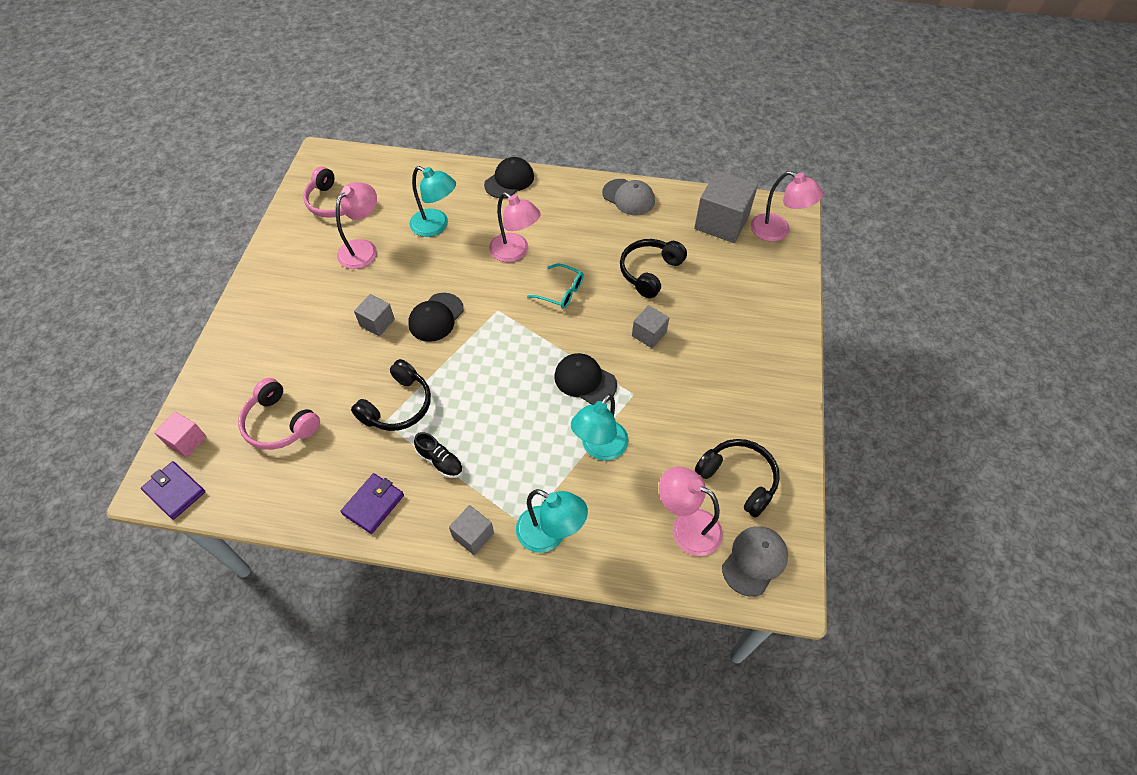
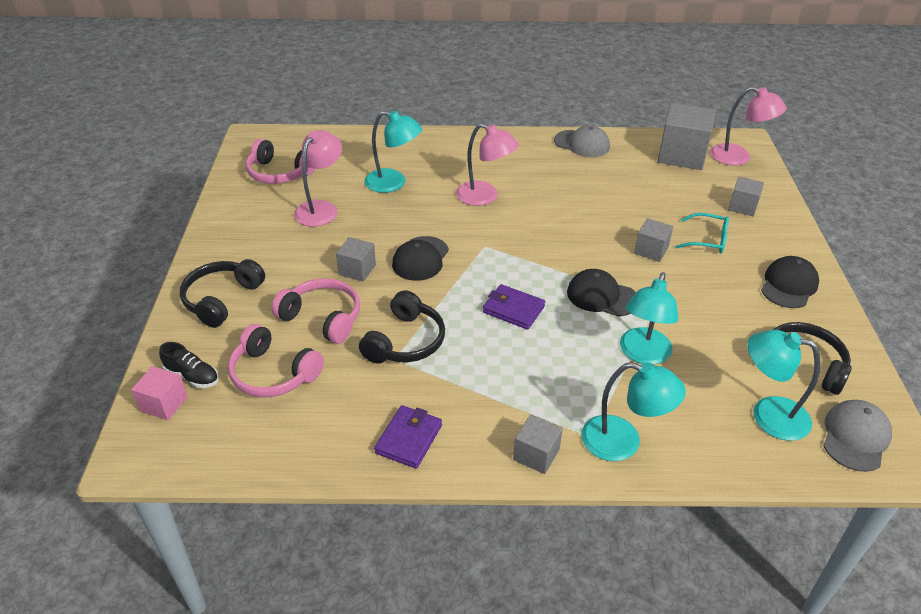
camera: 10 degrees left, 15 degrees down
purple wallet [141,461,205,520] -> purple wallet moved to [483,284,545,330]
black shoe [414,432,463,478] -> black shoe moved to [159,342,218,388]
black cap [484,157,534,199] -> black cap moved to [761,256,819,308]
turquoise glasses [527,264,584,309] -> turquoise glasses moved to [676,213,729,253]
black headphones [620,239,687,298] -> black headphones moved to [180,259,265,328]
pink lamp [659,466,723,556] -> turquoise lamp [748,330,820,441]
none -> pink headphones [272,278,360,344]
none -> grey cube [728,177,764,216]

